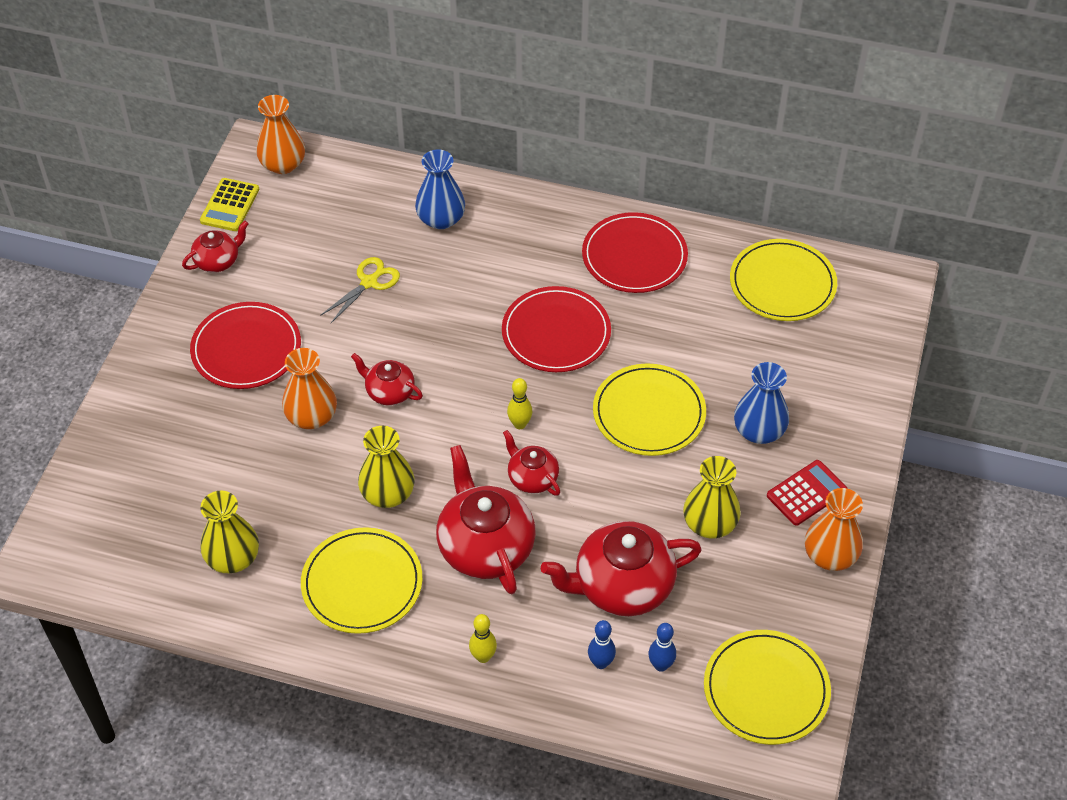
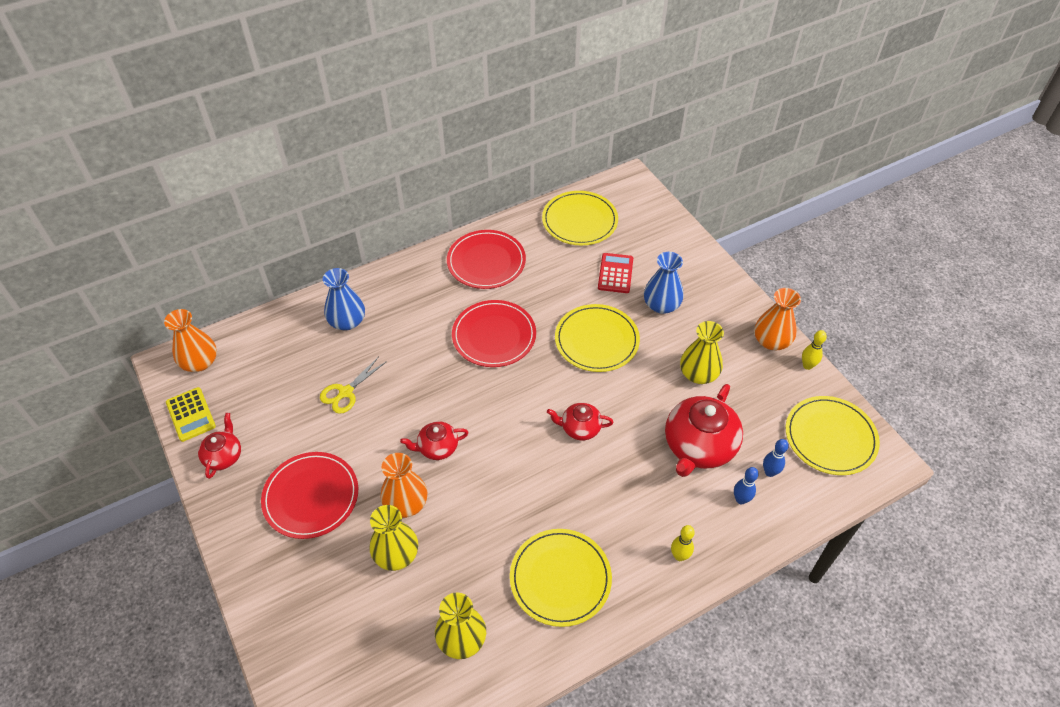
camera: 45 degrees left, 0 degrees up
yellow scissors [320,257,400,323] -> yellow scissors turned 135 degrees counterclockwise [320,356,387,414]
yellow vase [358,426,415,508] -> yellow vase moved to [370,505,418,571]
red teapot [436,445,536,594] -> none
yellow bowling pin [507,378,533,429] -> yellow bowling pin moved to [802,330,827,370]
red calculator [767,460,848,526] -> red calculator moved to [598,253,633,293]

